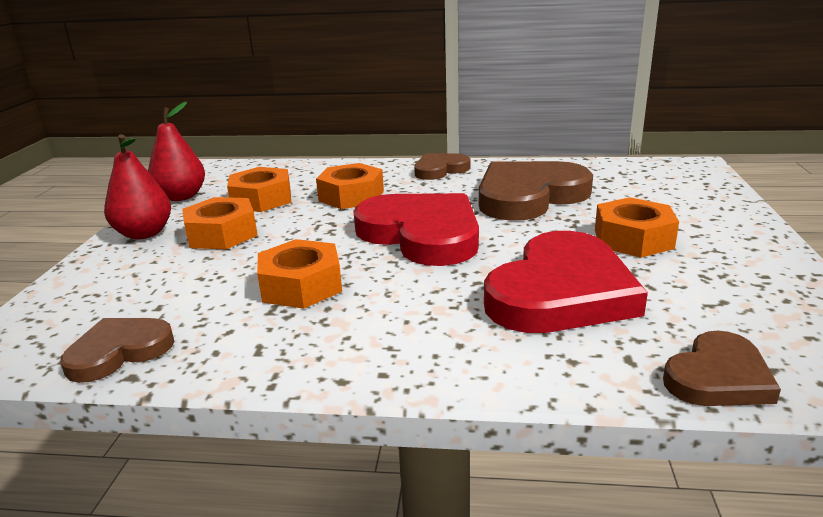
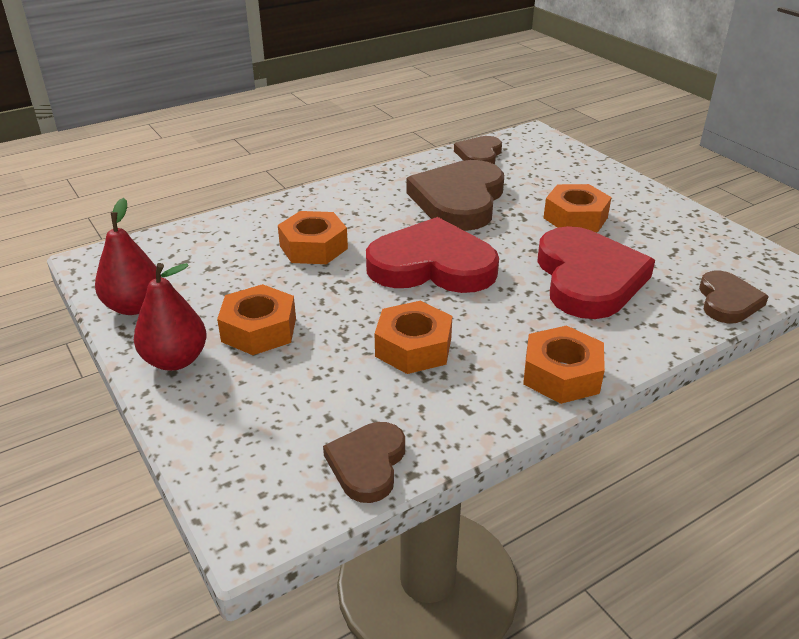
camera: 40 degrees left, 10 degrees up
orange nut [227,167,291,212] -> orange nut moved to [523,325,605,404]
brown heart [414,153,471,180] -> brown heart moved to [454,136,502,164]

